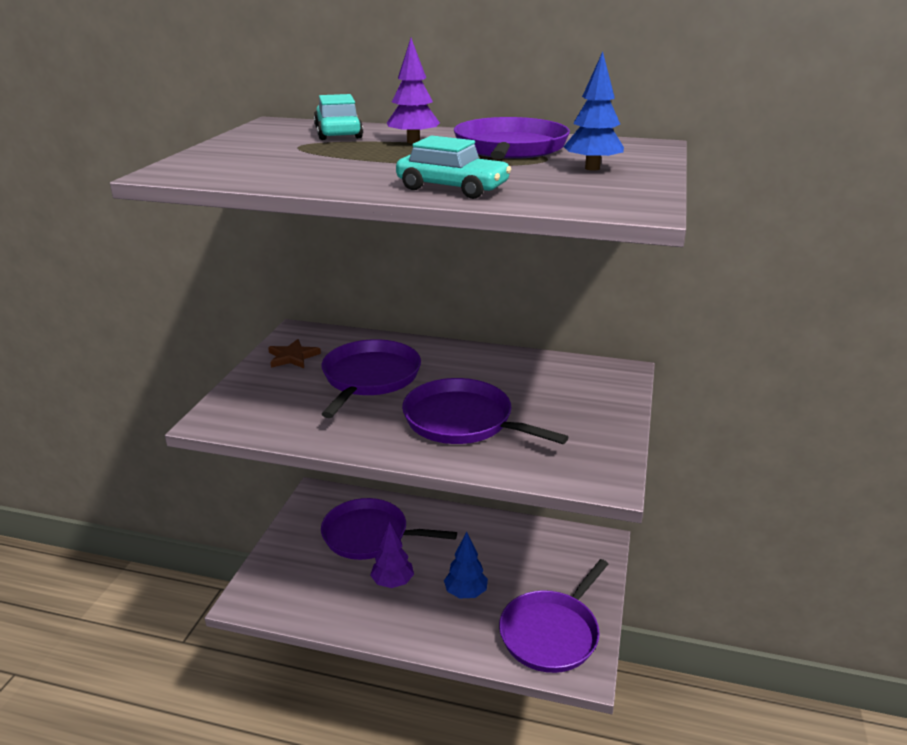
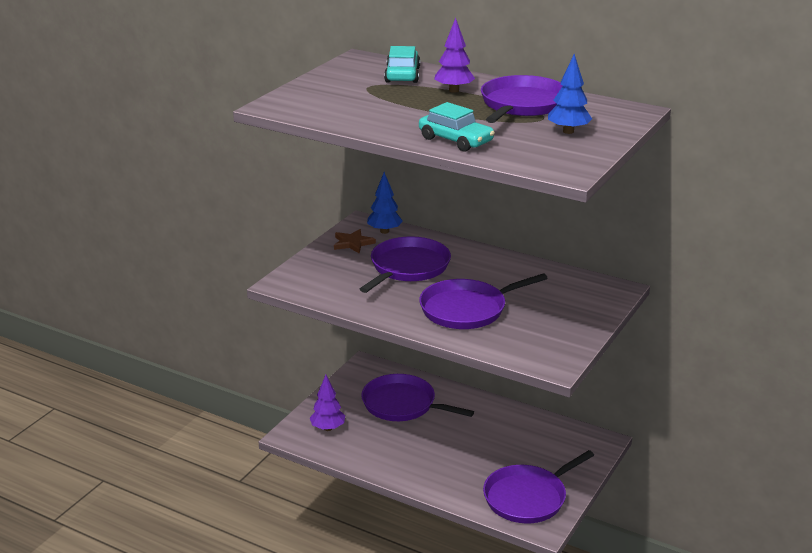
camera: 15 degrees right, 0 degrees up
purple tree [370,522,414,588] -> purple tree moved to [310,375,345,431]
purple pan [402,378,568,444] -> purple pan turned 75 degrees counterclockwise [419,273,548,329]
blue tree [444,532,488,598] -> blue tree moved to [367,172,403,234]

